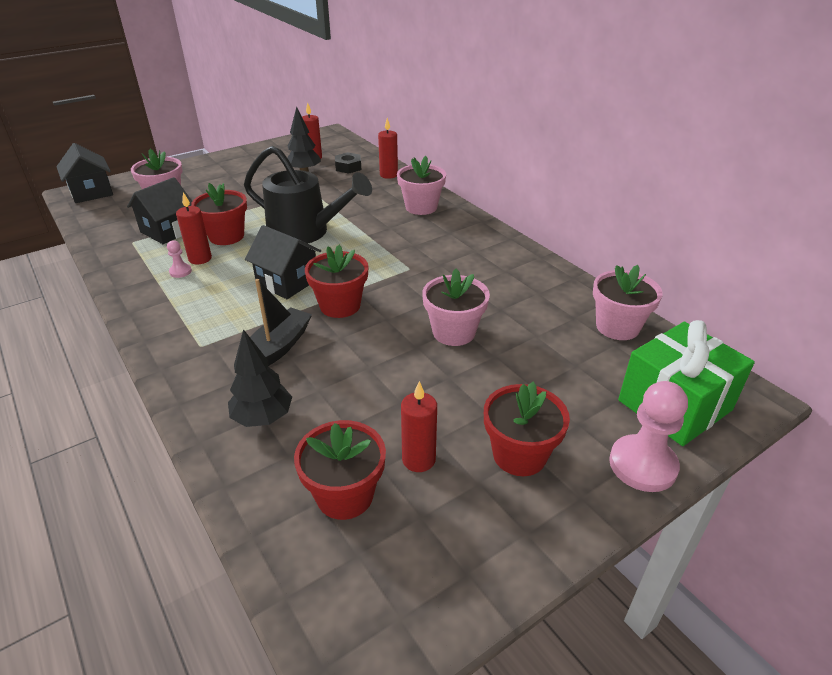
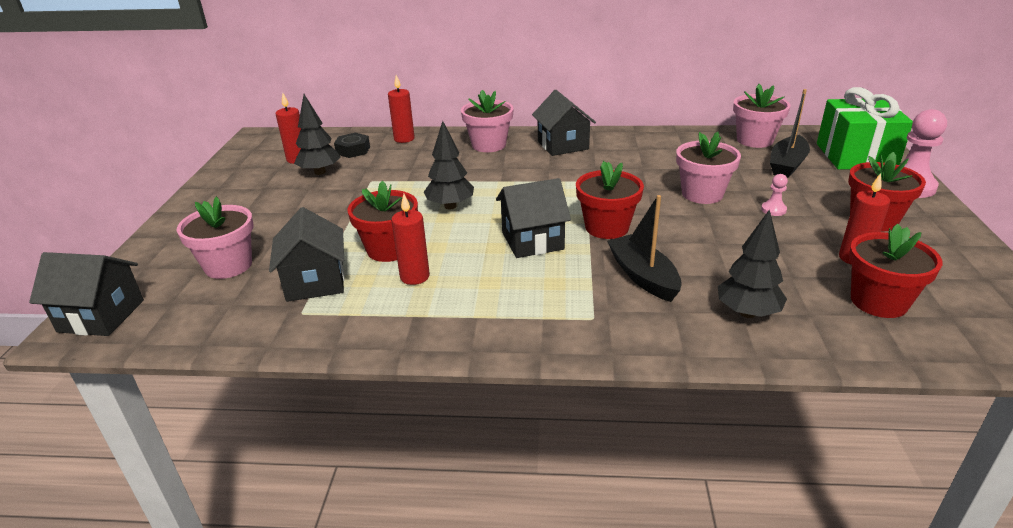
camera: 50 degrees left, 5 degrees down
pink pawn [167,240,192,278] -> pink pawn moved to [761,174,788,216]
black watering can [244,146,372,244] -> black tree [424,121,474,209]
none -> black house [532,90,596,156]
none -> black boat [770,89,810,178]

